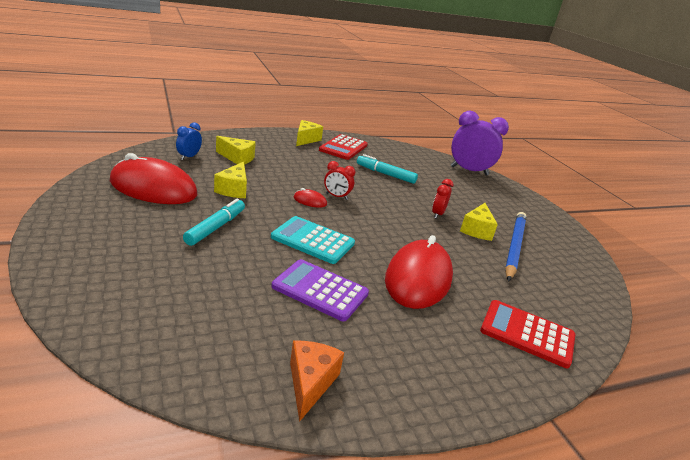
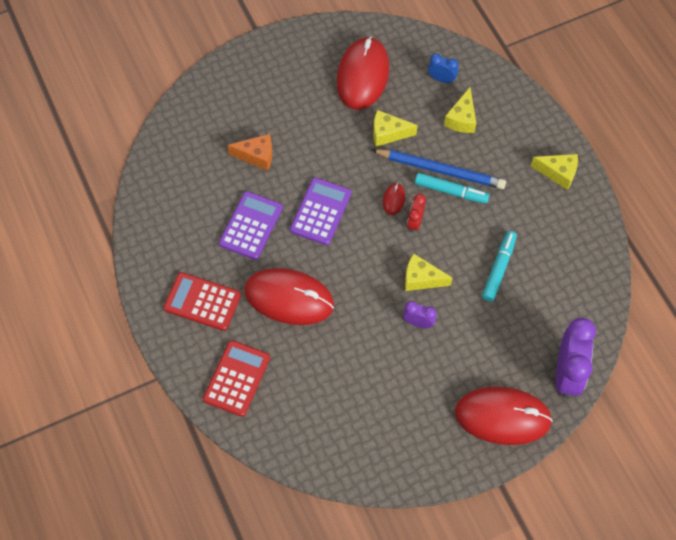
camera: 90 degrees right, 35 degrees up
turquoise marker [183,199,245,246] -> turquoise marker moved to [415,173,490,204]
turquoise calculator [271,216,355,264] -> purple calculator [290,178,351,245]
orange cheese [290,341,344,422] -> orange cheese moved to [227,134,272,171]
red calculator [319,134,368,160] -> red calculator moved to [164,272,241,331]
red clock [432,179,454,219] -> purple clock [403,301,436,328]
yellow cheese [460,203,498,241] -> yellow cheese moved to [405,254,452,291]
blue pencil [505,212,526,281] -> blue pencil moved to [372,149,506,189]
none -> red mouse [455,387,553,445]

